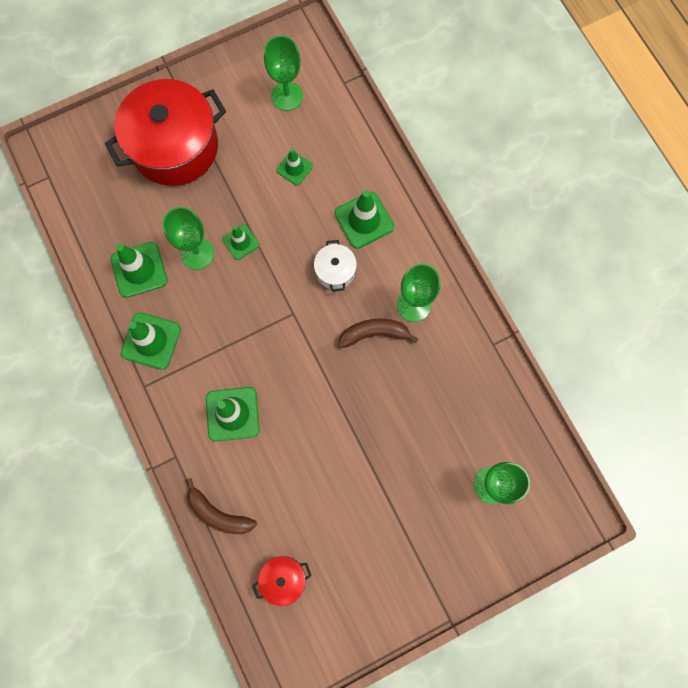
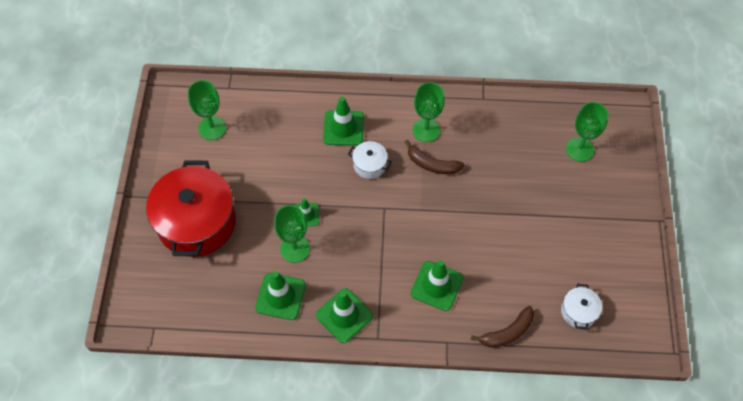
camera: 60 degrees left, 15 degrees down
red pot [252,556,312,606] -> white pot [561,284,602,330]
green traffic cone [276,149,313,185] -> none
brown banana [338,319,418,348] -> brown banana turned 90 degrees counterclockwise [405,140,464,174]

